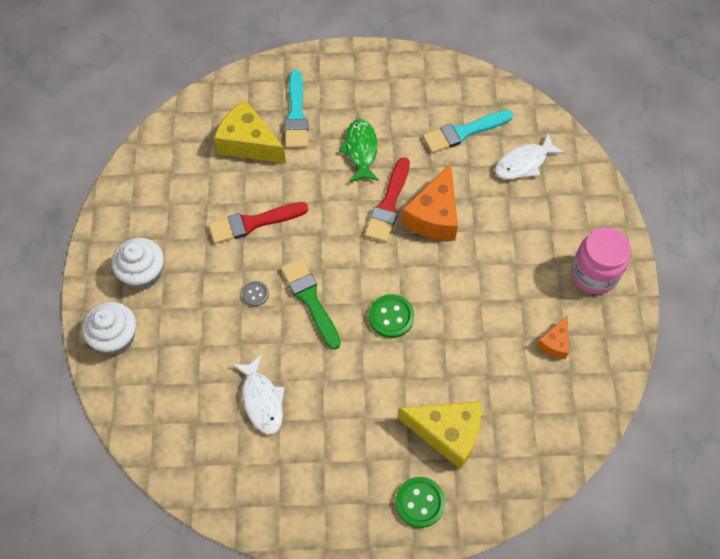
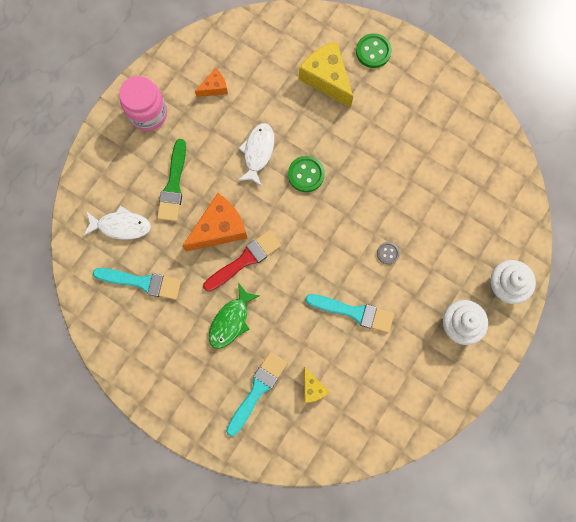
camera: 145 degrees left, 15 degrees up
red brush [208,202,308,244] -> turquoise brush [305,294,394,333]
yellow cheese [214,100,286,164] -> yellow cheese [304,367,330,403], size x0.53
white fish [232,354,285,434] -> white fish moved to [237,123,274,187]
green brush [281,258,341,350] -> green brush moved to [157,139,186,222]

